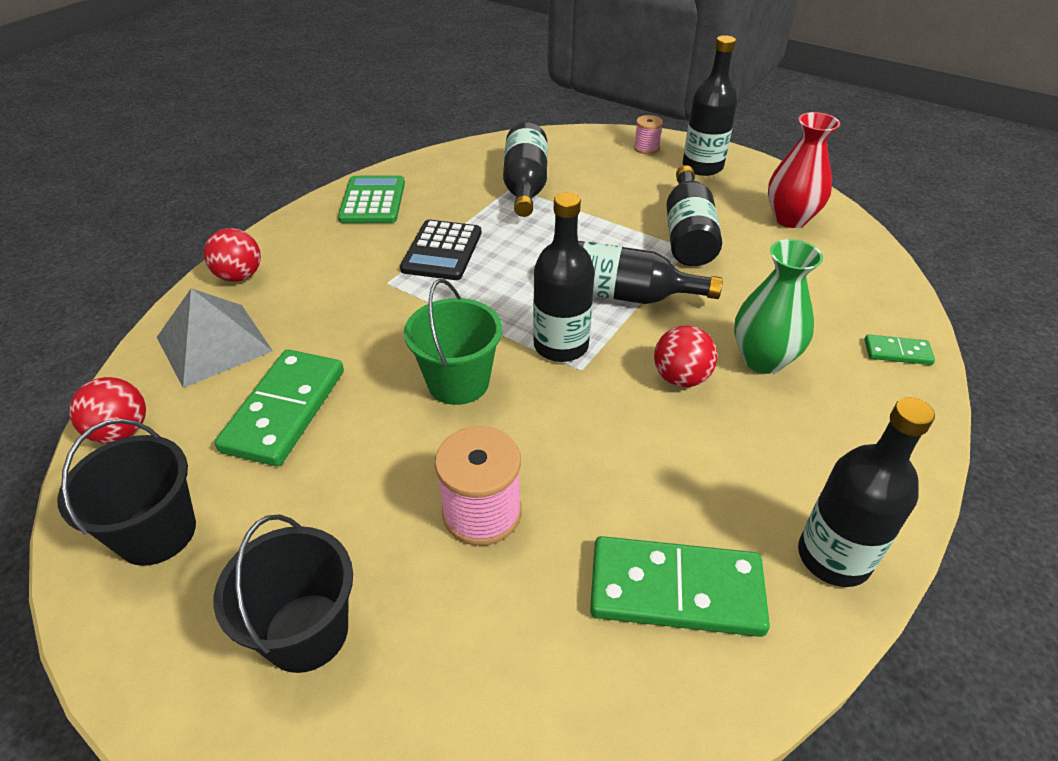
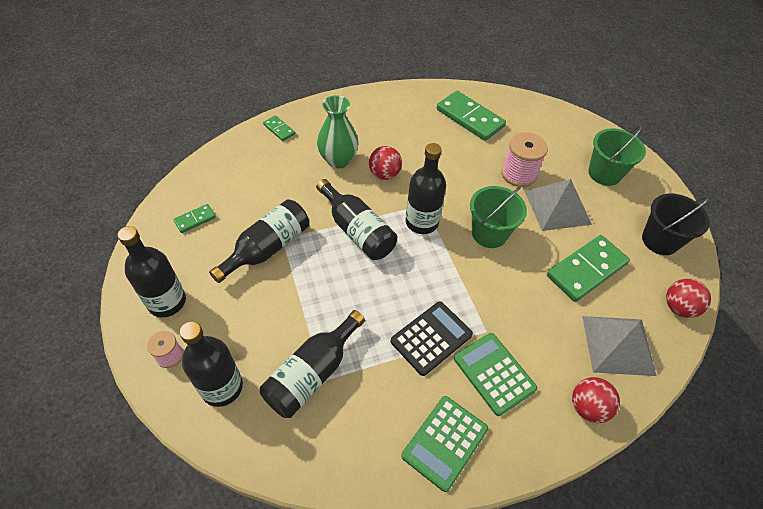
camera: 145 degrees left, 10 degrees up
black bucket [214,515,353,673] -> green bucket [588,125,646,186]
red vase [768,112,840,228] -> green domino [173,204,216,233]
black bottle [798,397,935,587] -> black bottle moved to [180,321,243,407]
none -> green calculator [454,333,537,416]
none -> grey pyramid [525,179,592,231]

